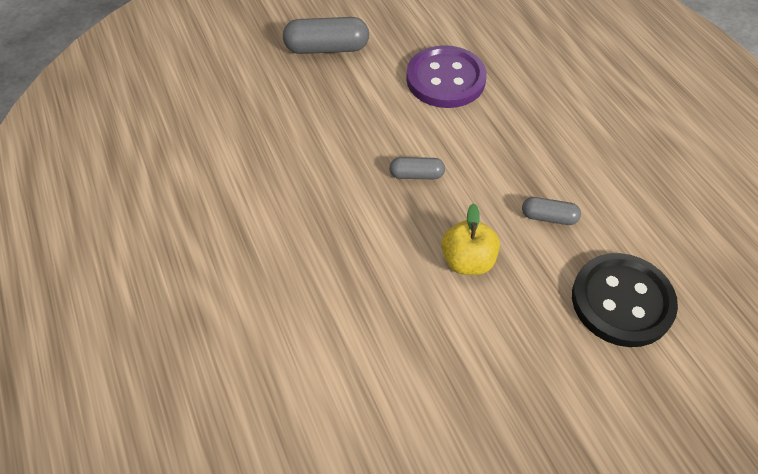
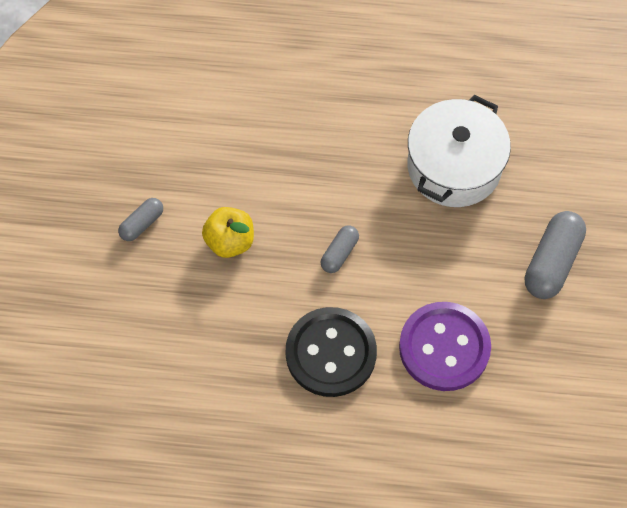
camera: 120 degrees right, 10 degrees up
grey capsule [522,197,581,225] -> grey capsule moved to [118,198,163,241]
black button [572,253,678,347] -> black button moved to [286,307,377,397]
none -> white pot [408,95,511,207]

